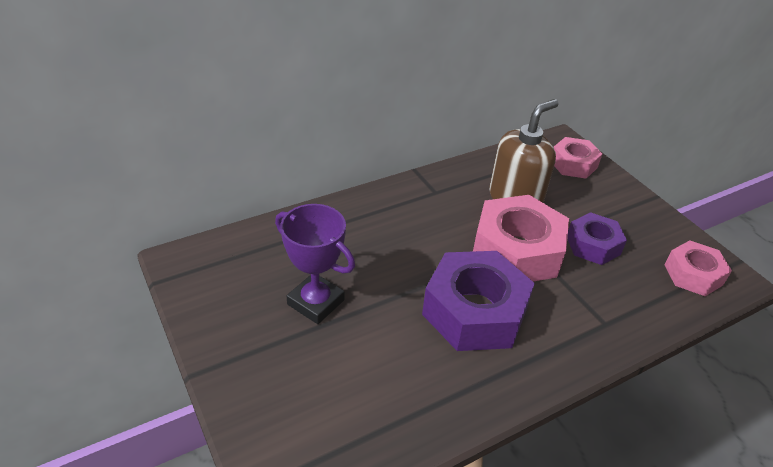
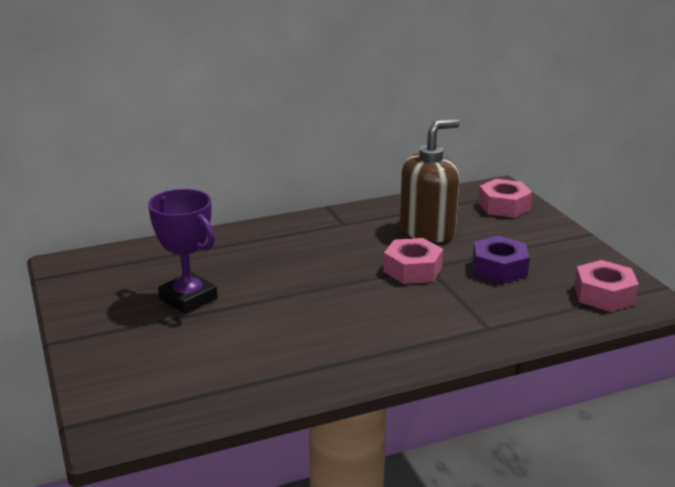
camera: 10 degrees right, 15 degrees down
purple nut [422,251,535,351] -> none
pink nut [473,195,569,282] -> pink nut [384,238,443,284], size x0.58

